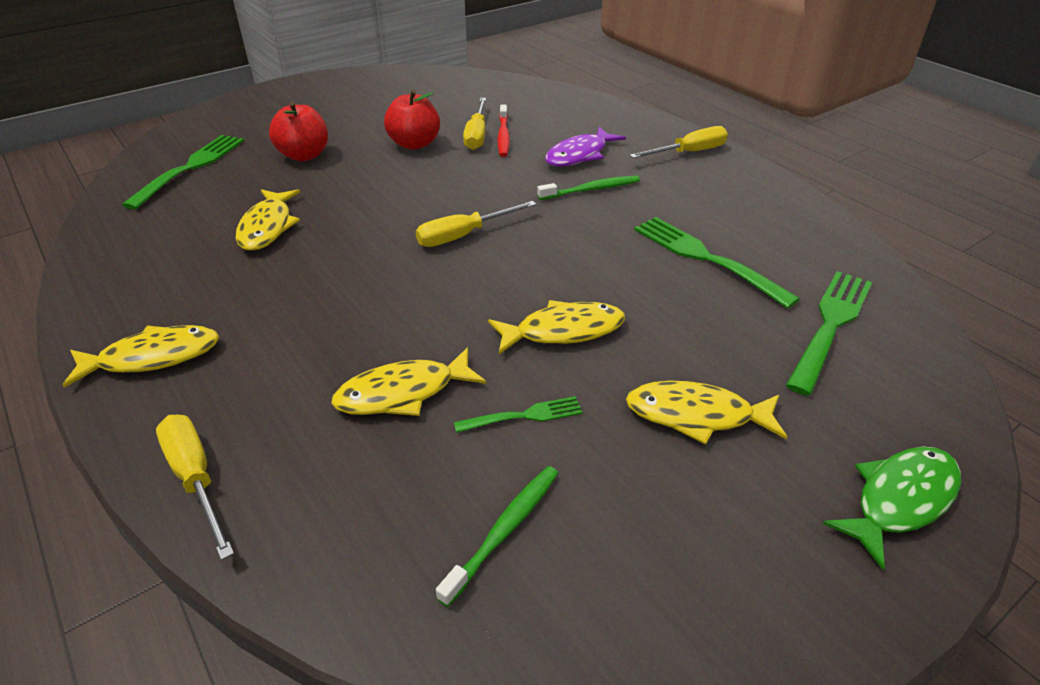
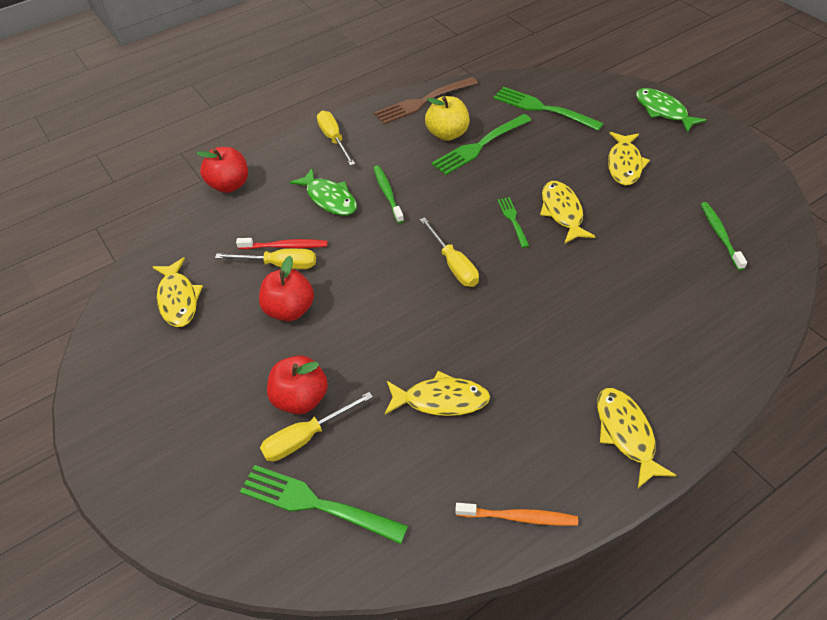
camera: 85 degrees left, 10 degrees up
yellow screwdriver [156,415,234,560] -> yellow screwdriver moved to [260,392,373,461]
yellow fish [331,347,486,416] -> yellow fish moved to [153,257,203,327]
green toothbrush [436,466,558,607] -> green toothbrush turned 45 degrees clockwise [701,202,747,270]
green fork [454,396,583,433] -> green fork moved to [497,197,529,248]
purple fish [545,127,626,166] -> green fish [290,168,357,215]
none -> red apple [196,147,248,193]
none -> brown fork [374,77,478,124]
none -> yellow apple [425,96,470,141]
none -> orange toothbrush [455,503,578,526]

